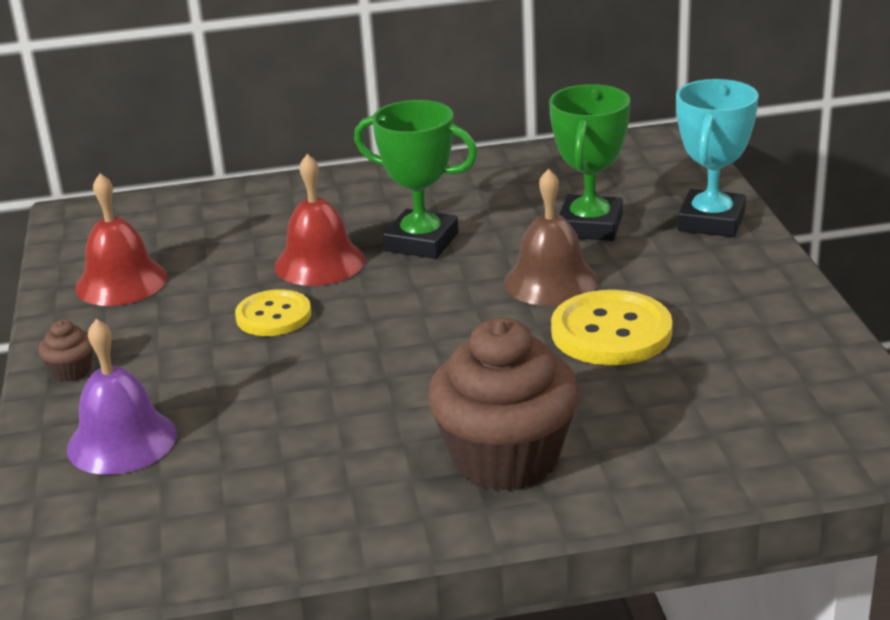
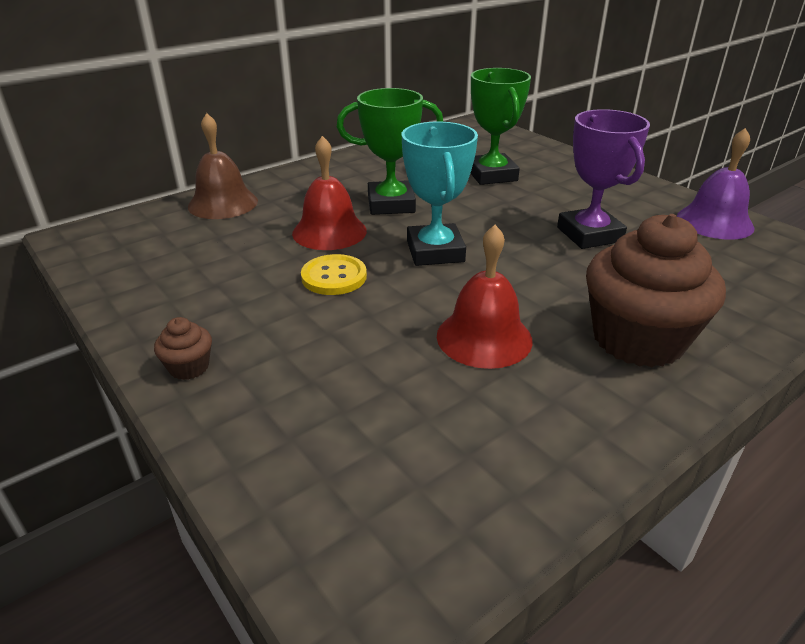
camera: 30 degrees left, 5 degrees up
purple bell [67,319,177,475] -> purple bell moved to [677,128,754,240]
red bell [75,173,167,306] -> red bell moved to [437,225,533,369]
brown bell [504,169,599,306] -> brown bell moved to [188,113,258,219]
yellow button [551,290,672,365] -> purple trophy [557,109,650,249]
turquoise trophy [676,79,759,237] -> turquoise trophy moved to [401,122,478,266]

